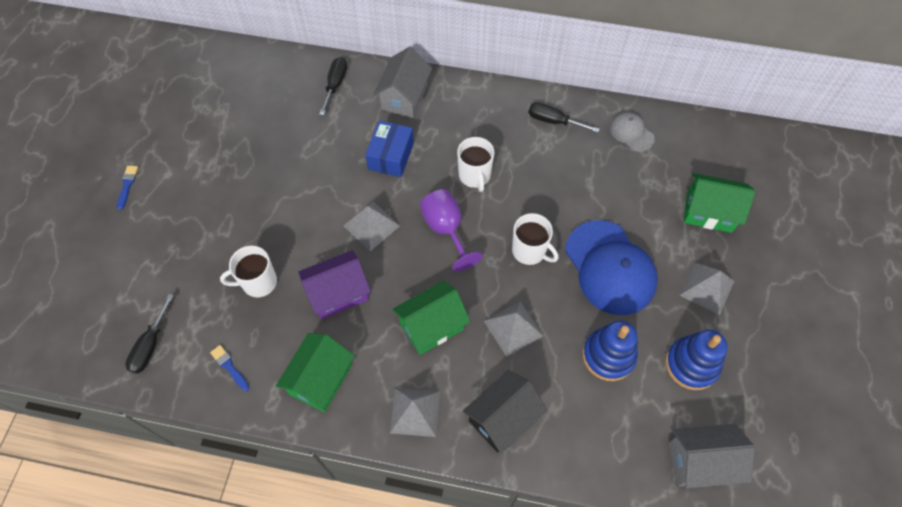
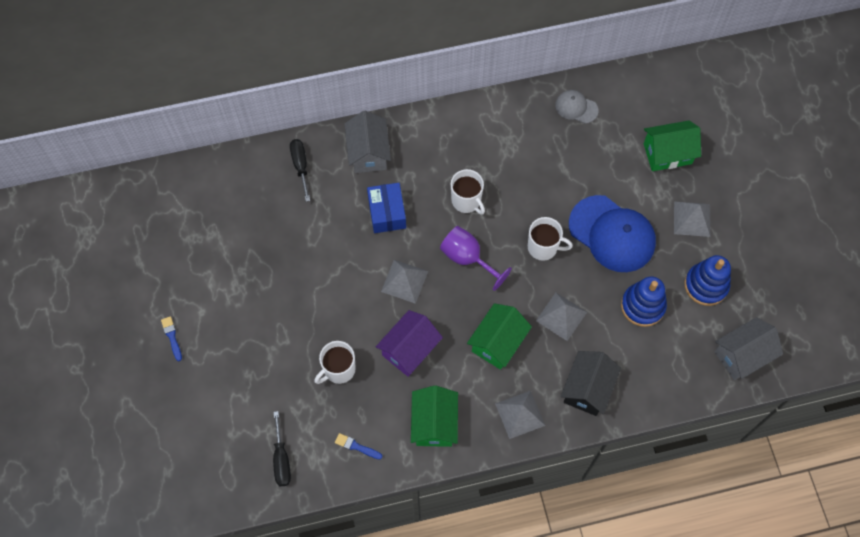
camera: 25 degrees left, 5 degrees up
black screwdriver [528,102,600,133] -> none

